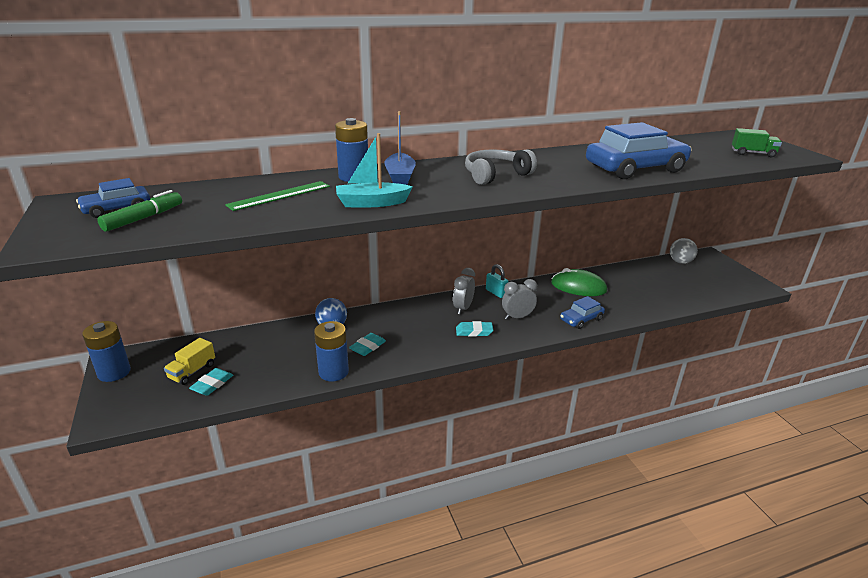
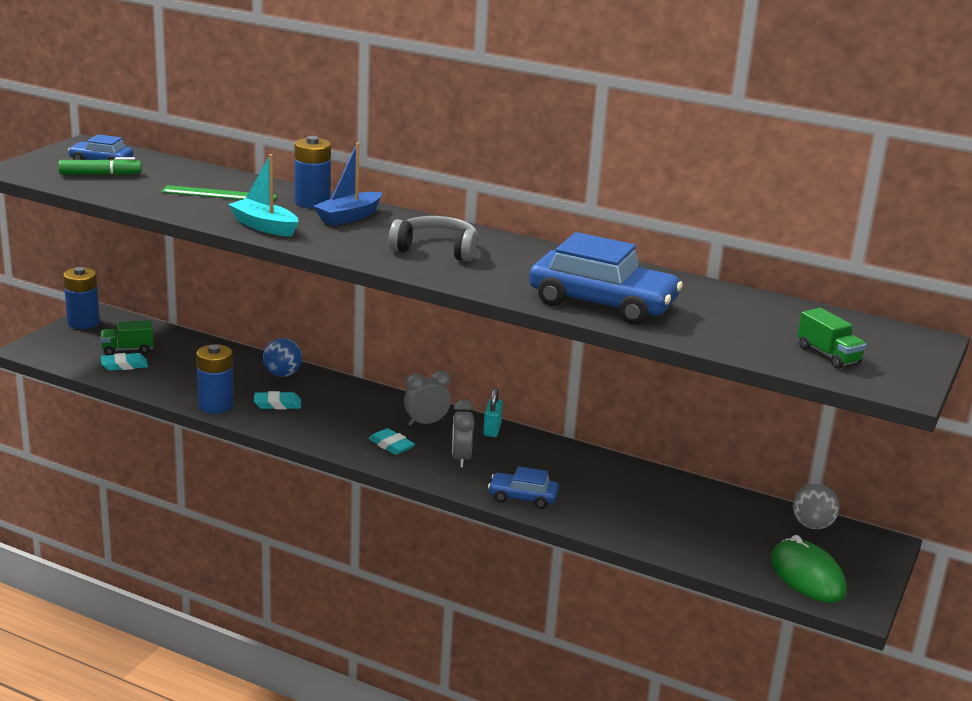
camera: 45 degrees right, 5 degrees down
yellow truck [164,338,215,385] -> green truck [101,320,154,355]
grey clock [502,279,537,320] -> grey clock turned 120 degrees counterclockwise [452,399,475,468]
green mouse [551,268,607,296] -> green mouse moved to [771,535,847,603]

